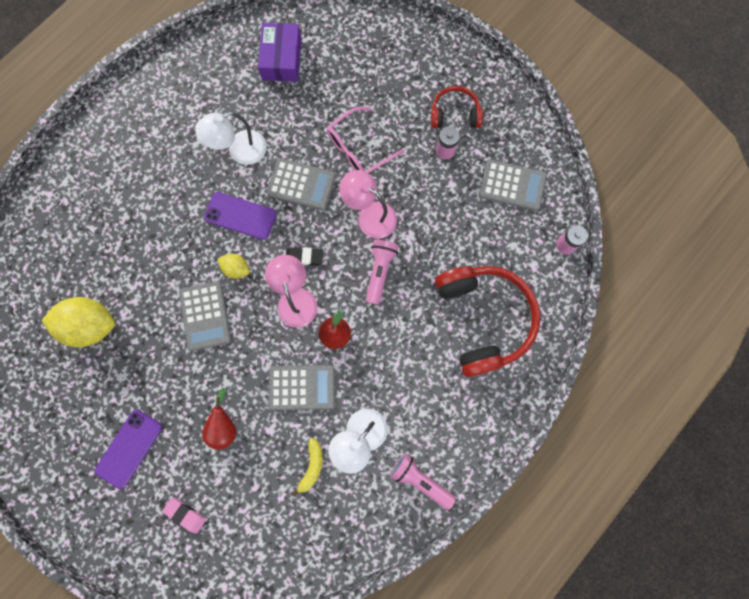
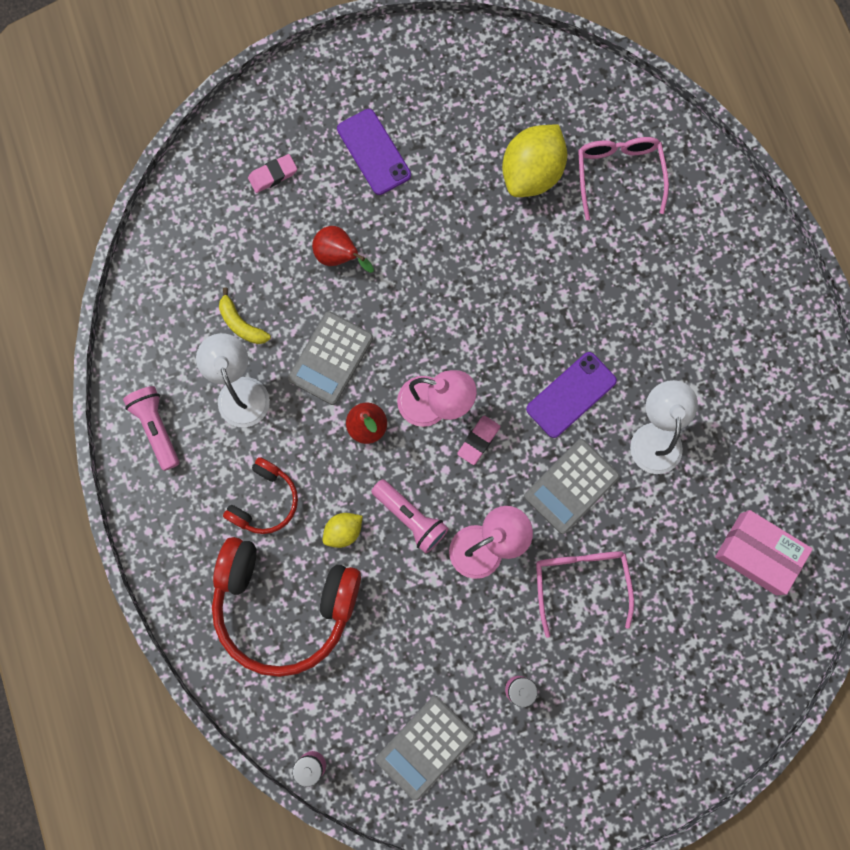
camera: 120 degrees right, 0 degrees up
grey calculator [179,281,231,351] -> none
yellow lemon [218,254,250,279] -> yellow lemon moved to [323,513,363,548]
purple box [258,23,302,82] -> pink box [715,510,813,595]
black eraser [286,247,323,266] -> pink eraser [457,415,500,465]
pink flashlight [390,453,456,510] -> pink flashlight turned 90 degrees counterclockwise [123,386,180,471]
red headphones [431,86,483,128] -> red headphones moved to [223,457,298,534]
none -> pink glasses [578,137,669,220]

